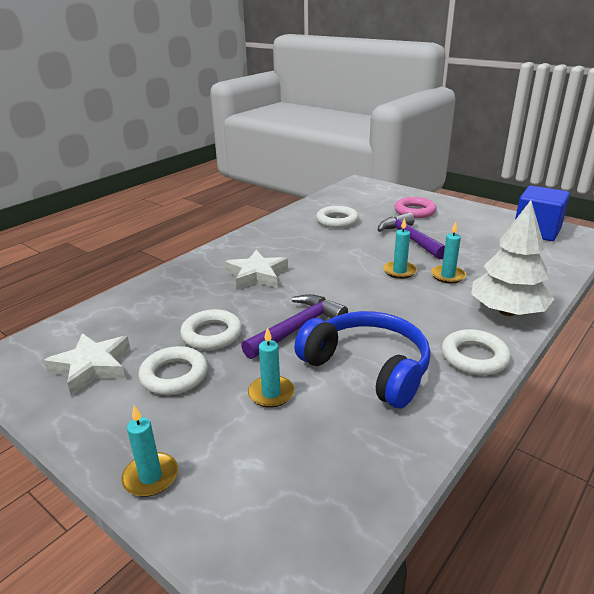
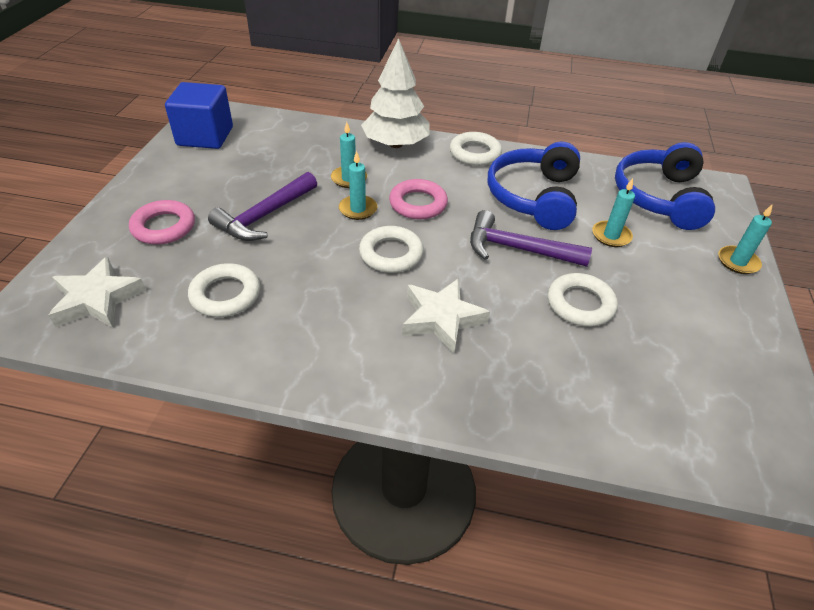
camera: 120 degrees left, 15 degrees up
white star [44,333,130,396] -> white star moved to [48,257,146,328]
white ring [138,346,208,395] -> white ring moved to [359,226,424,273]
none -> pink ring [389,179,448,220]
none -> blue headphones [615,142,715,230]

